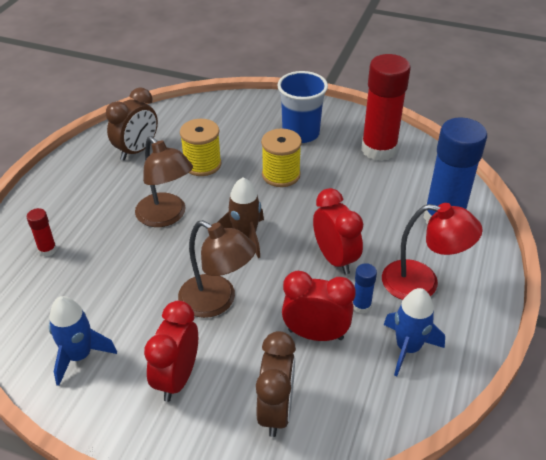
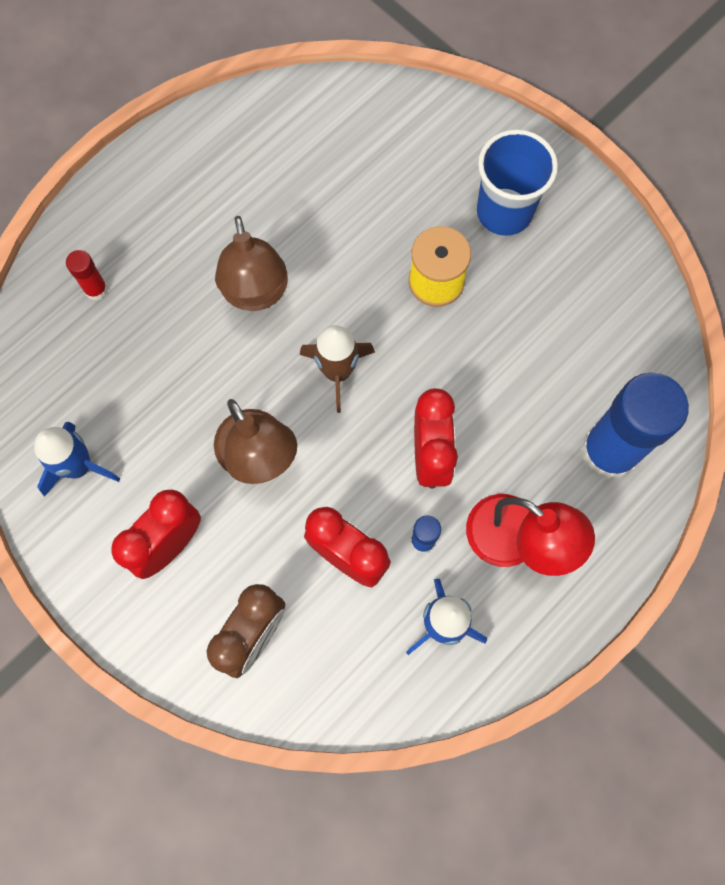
camera: 25 degrees right, 30 degrees up
brown clock [106,87,158,160] -> none
yellow spool [180,119,222,176] -> none
red glue stick [361,54,411,161] -> none

